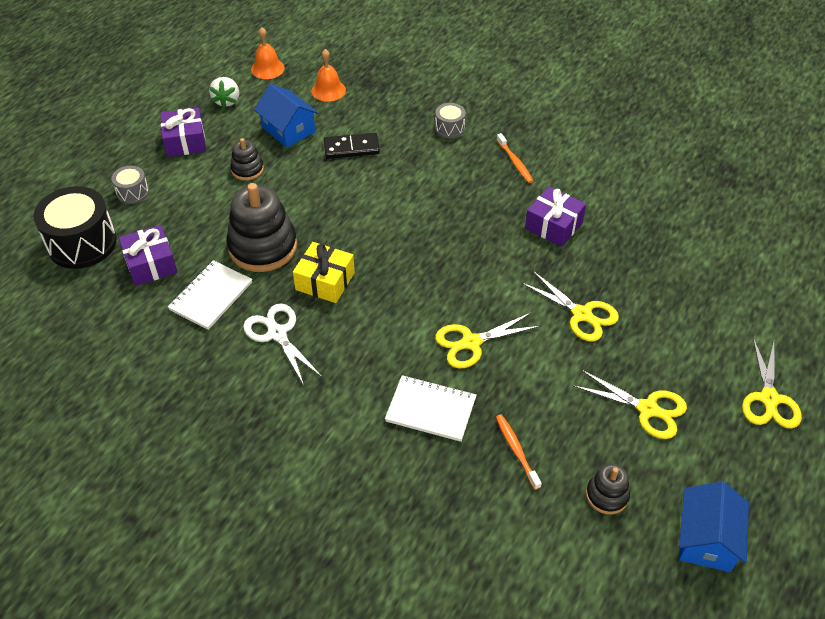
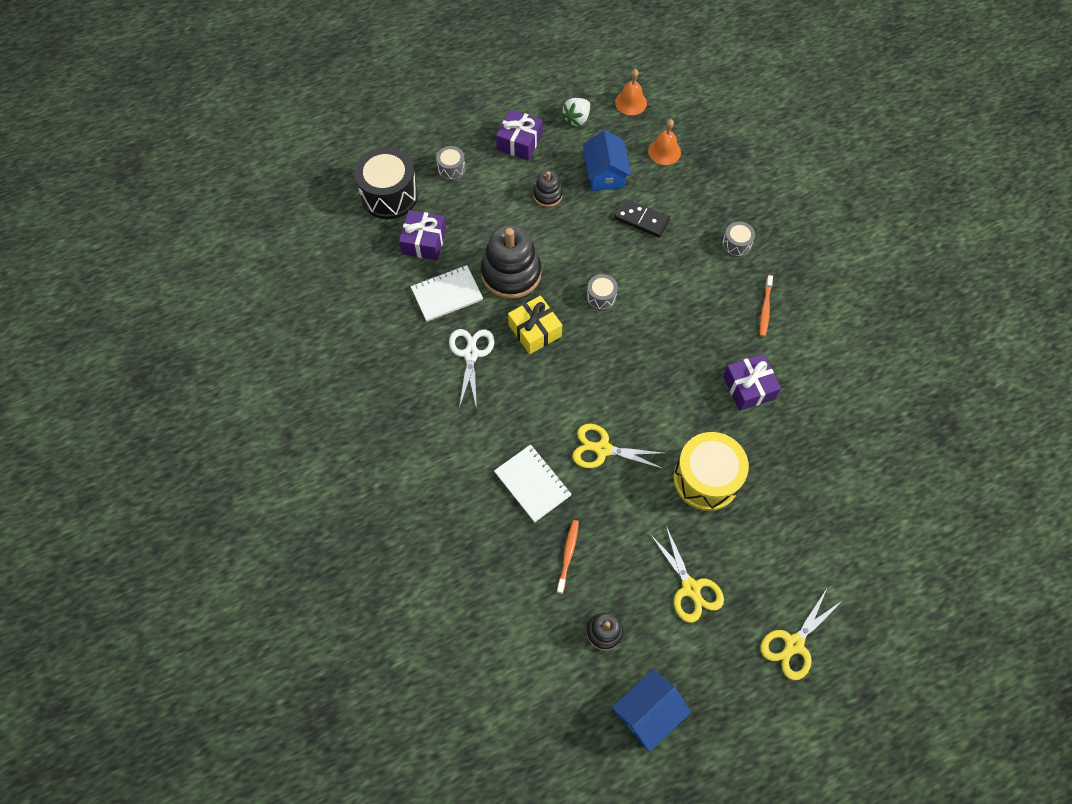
camera: 35 degrees right, 15 degrees up
yellow scissors [521,271,619,342] -> yellow drum [674,432,749,511]
none -> grey drum [587,274,618,311]

